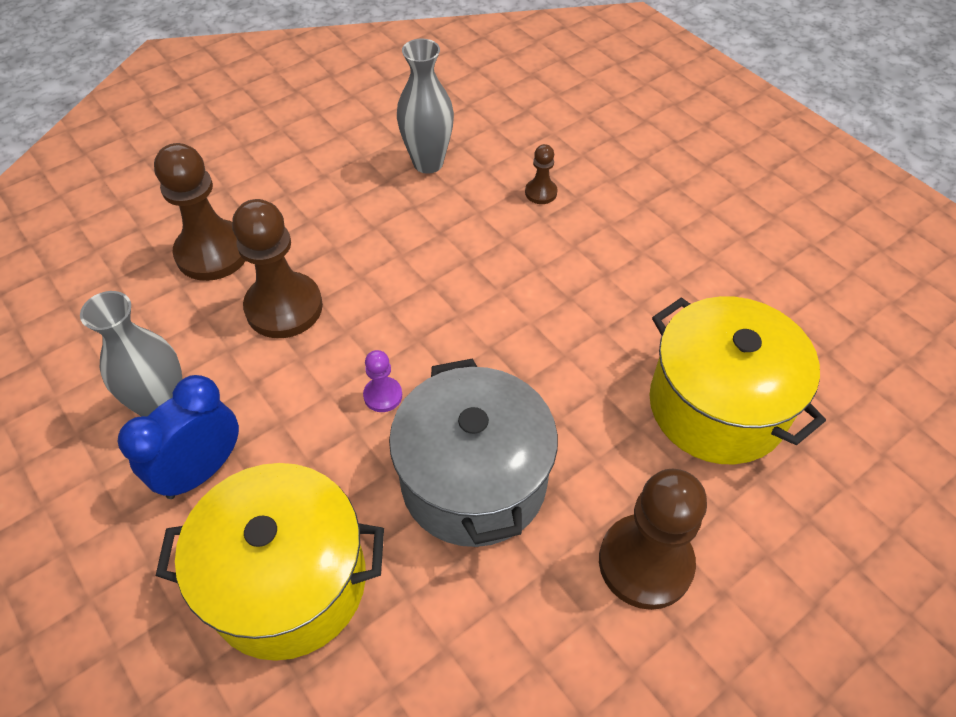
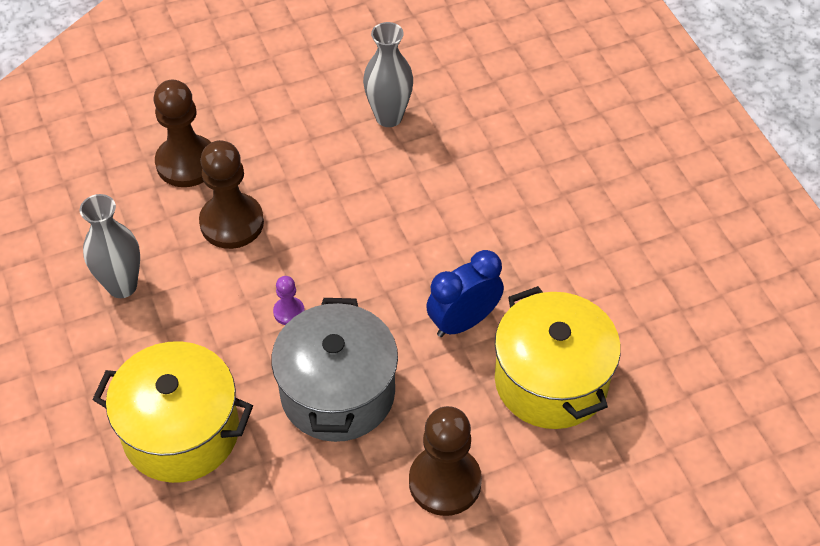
camera: 15 degrees right, 0 degrees up
blue clock [118,375,239,499] -> blue clock moved to [426,250,504,337]
brown pawn [525,144,558,204] -> none

